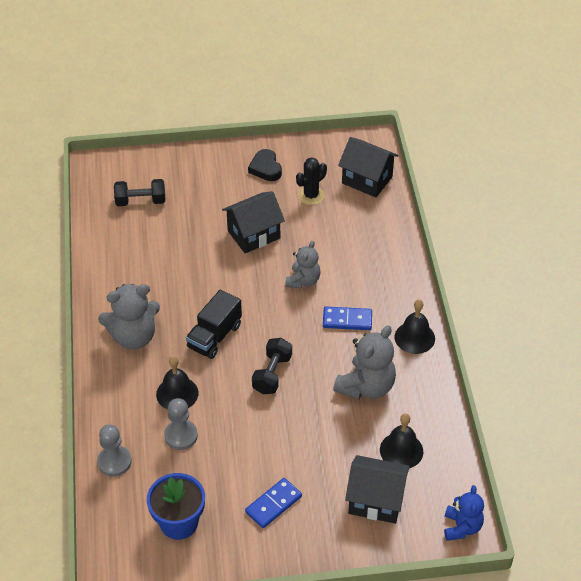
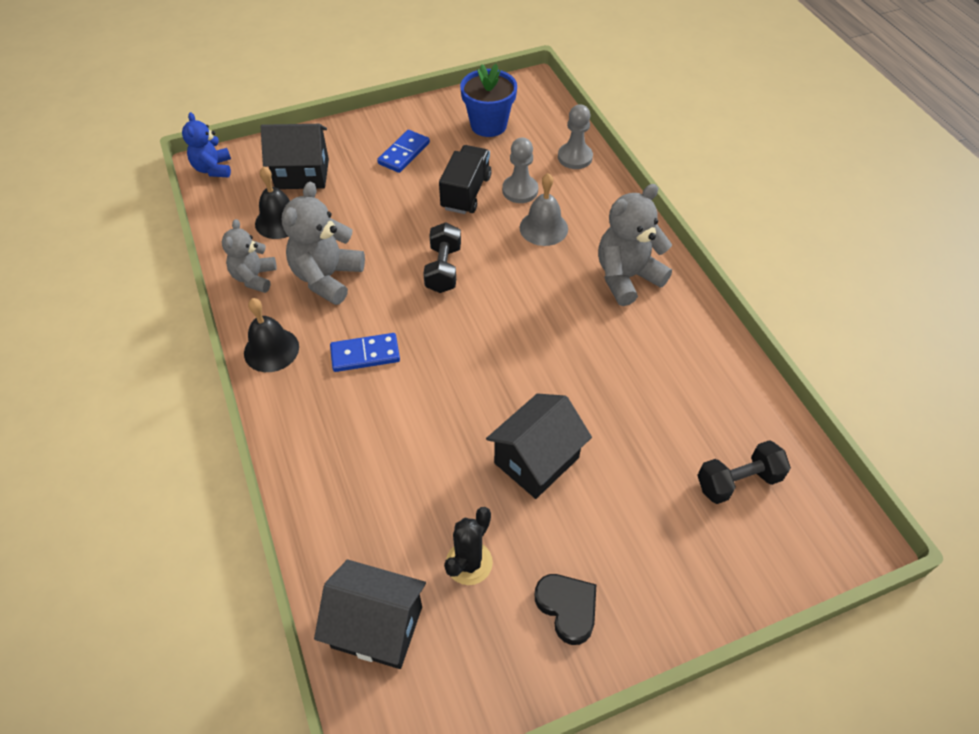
camera: 165 degrees right, 5 degrees up
black bell [156,356,198,410] -> grey bell [520,173,568,246]
black truck [186,290,242,359] -> black truck moved to [439,145,492,214]
grey teddy bear [286,241,321,289] -> grey teddy bear moved to [222,219,277,293]

